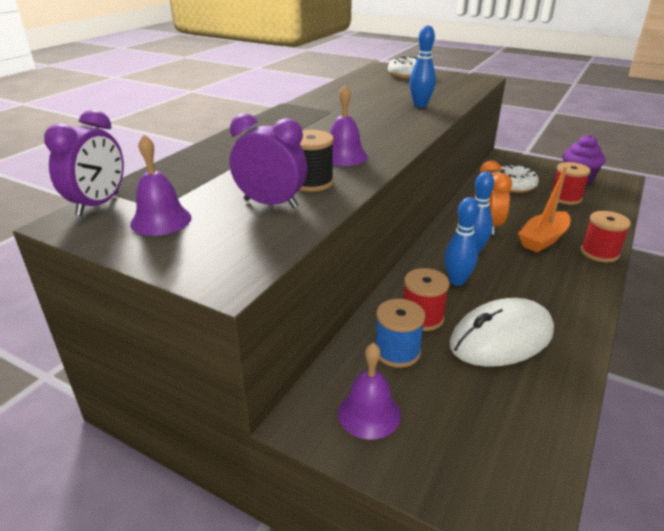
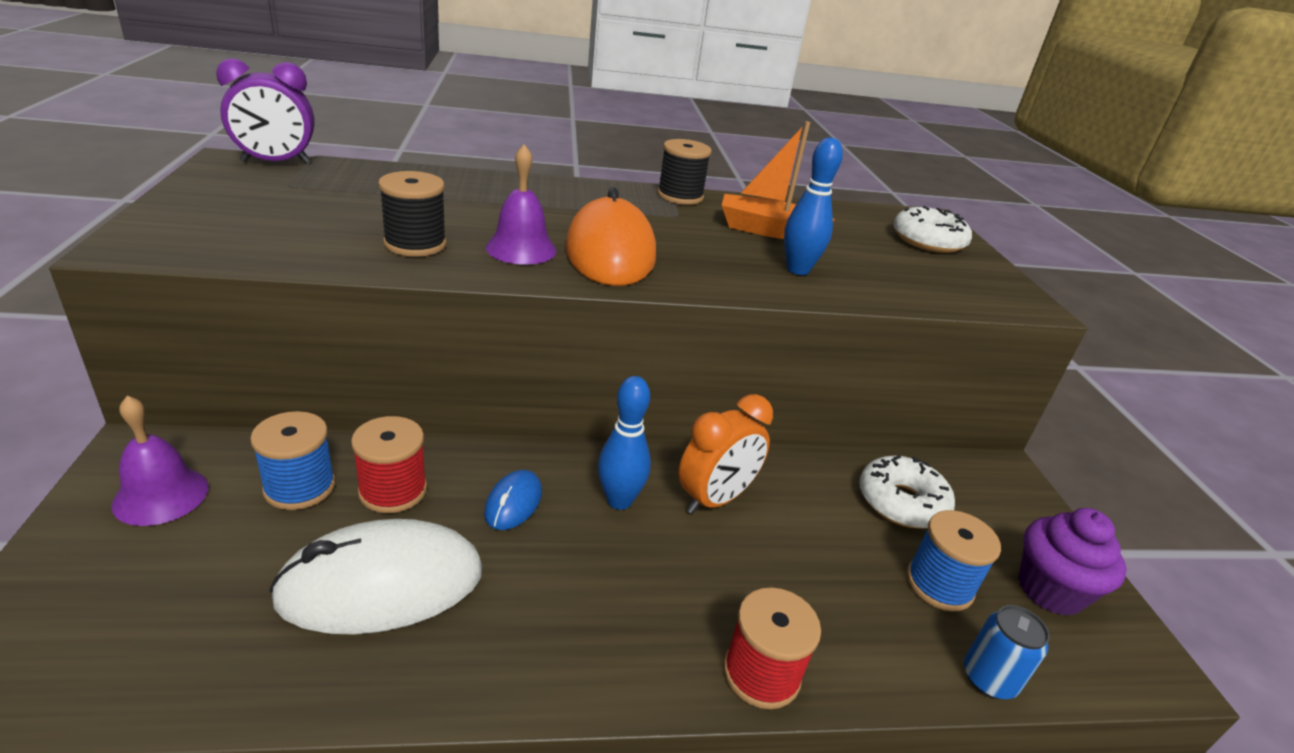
camera: 50 degrees right, 0 degrees up
purple bell [130,135,192,236] -> none
purple clock [230,113,307,209] -> none
blue bowling pin [444,197,479,286] -> blue mouse [484,470,542,530]
white mouse [449,298,554,367] -> white mouse turned 45 degrees counterclockwise [269,519,482,635]
orange boat [518,166,570,252] -> orange boat moved to [722,121,835,239]
red spool [550,162,590,205] -> blue spool [907,510,1001,612]
none -> orange mouse [565,187,656,286]
none -> black spool [657,139,712,205]
none -> blue can [964,605,1050,699]

